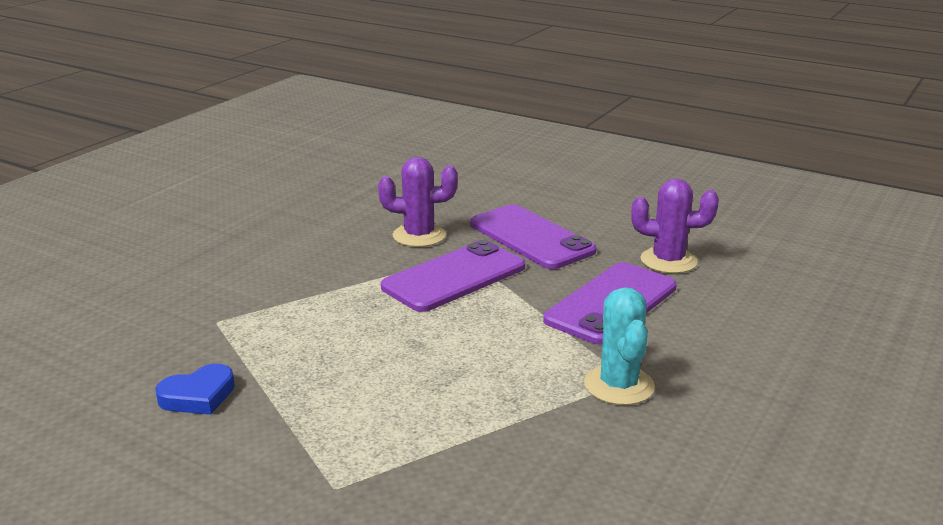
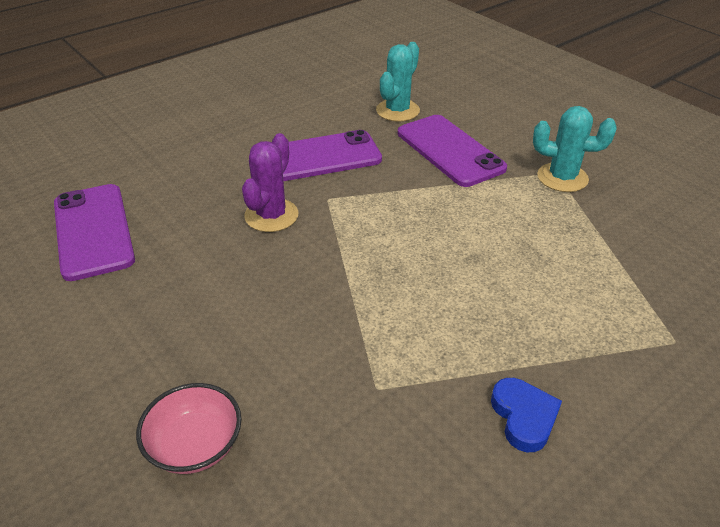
camera: 70 degrees left, 15 degrees up
purple phone [381,240,525,312] -> purple phone moved to [54,184,135,281]
purple cactus [631,179,719,273] -> turquoise cactus [376,42,420,122]
none -> pink bowl [136,383,242,474]

